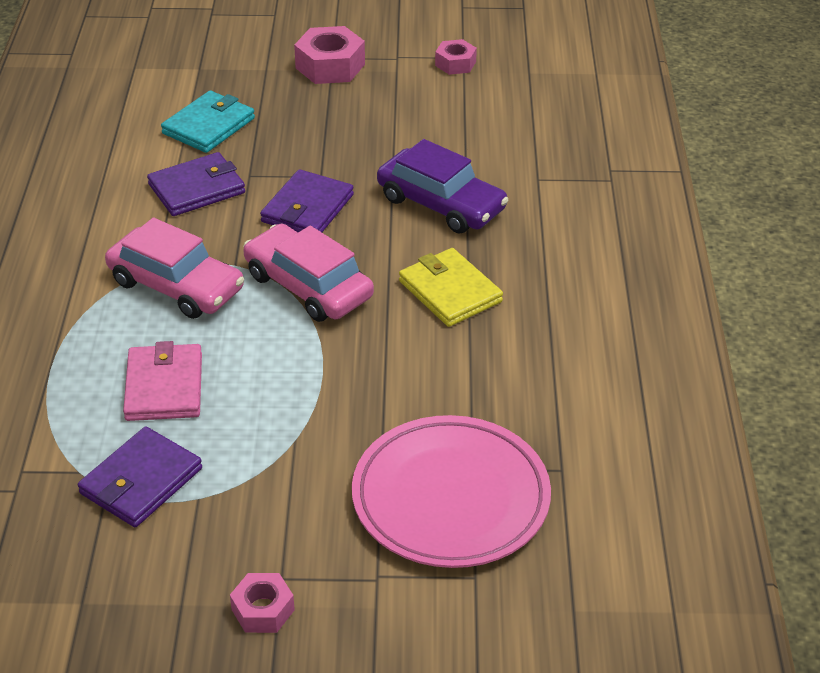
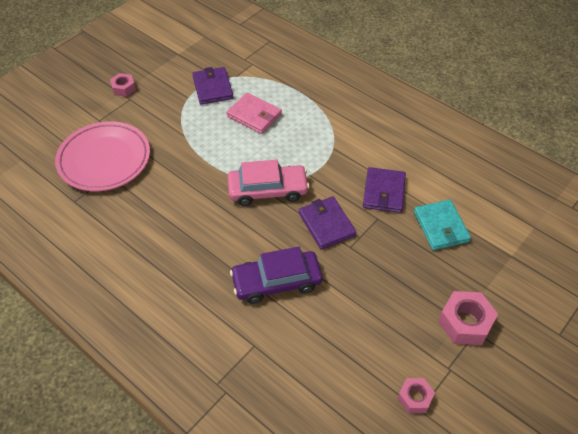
camera: 130 degrees right, 10 degrees up
pink car [105,218,244,319] -> none
yellow wallet [399,248,503,327] -> none

